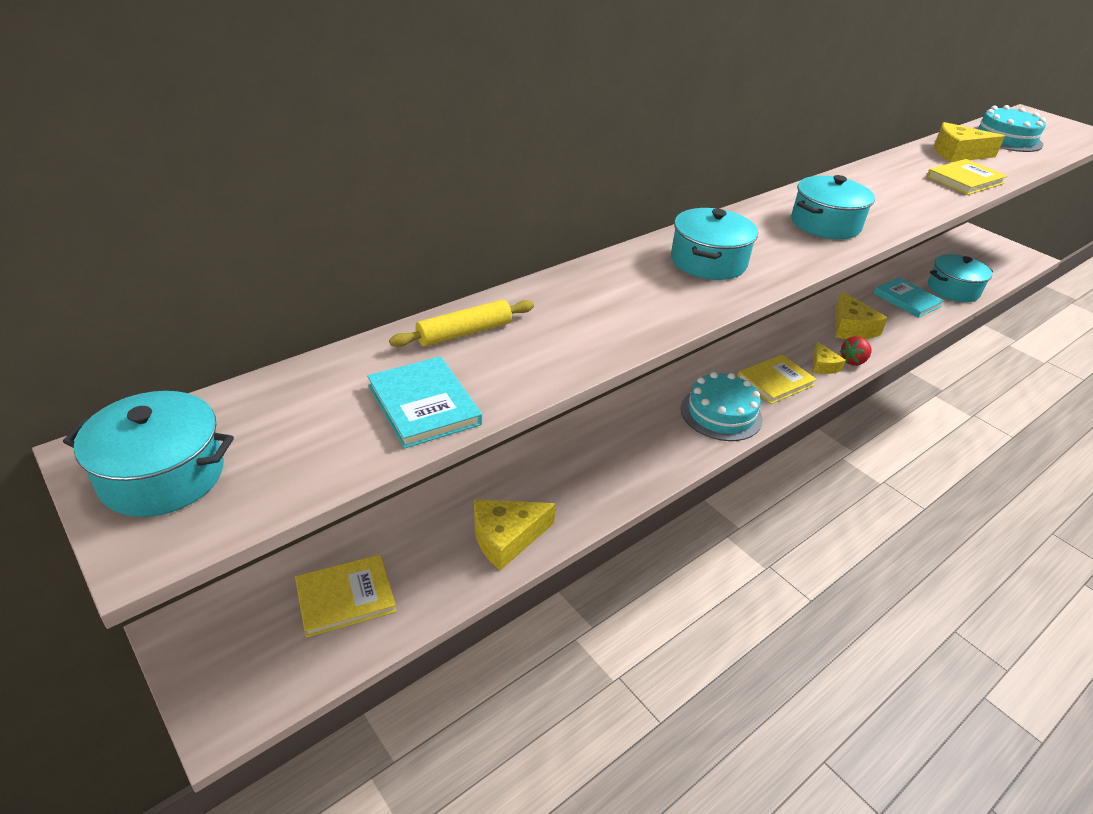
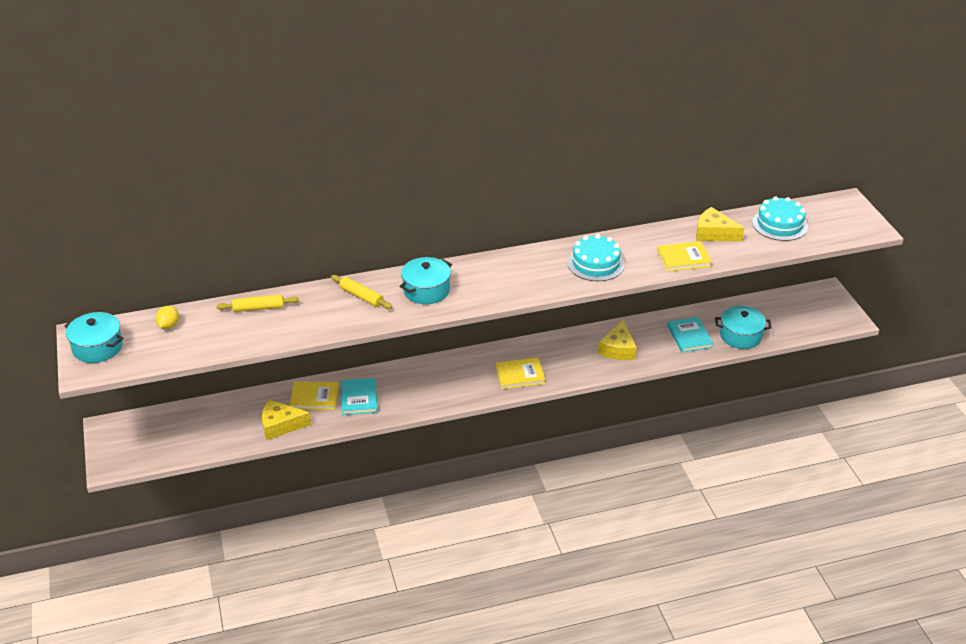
camera: 25 degrees right, 0 degrees up
yellow book [295,554,396,637] -> yellow book moved to [289,382,339,410]
turquoise book [367,356,482,449] -> turquoise book moved to [341,378,378,415]
turquoise cake [681,372,763,441] -> turquoise cake moved to [567,234,625,281]
turquoise pot [792,175,875,239] -> none
yellow cheese [813,342,846,374] -> none
red strawberry [840,336,872,366] -> none
none -> yellow lemon [156,306,179,329]
none -> yellow rolling pin [331,275,392,309]

